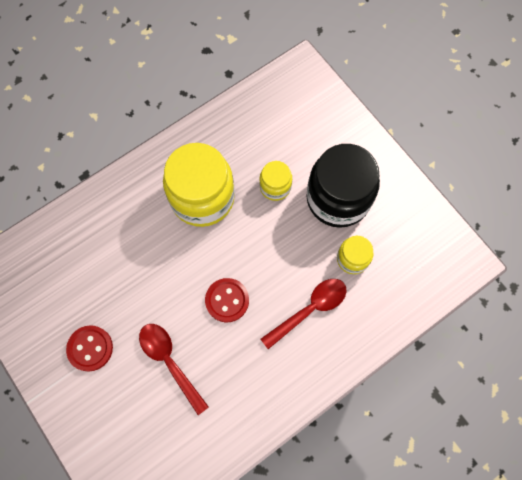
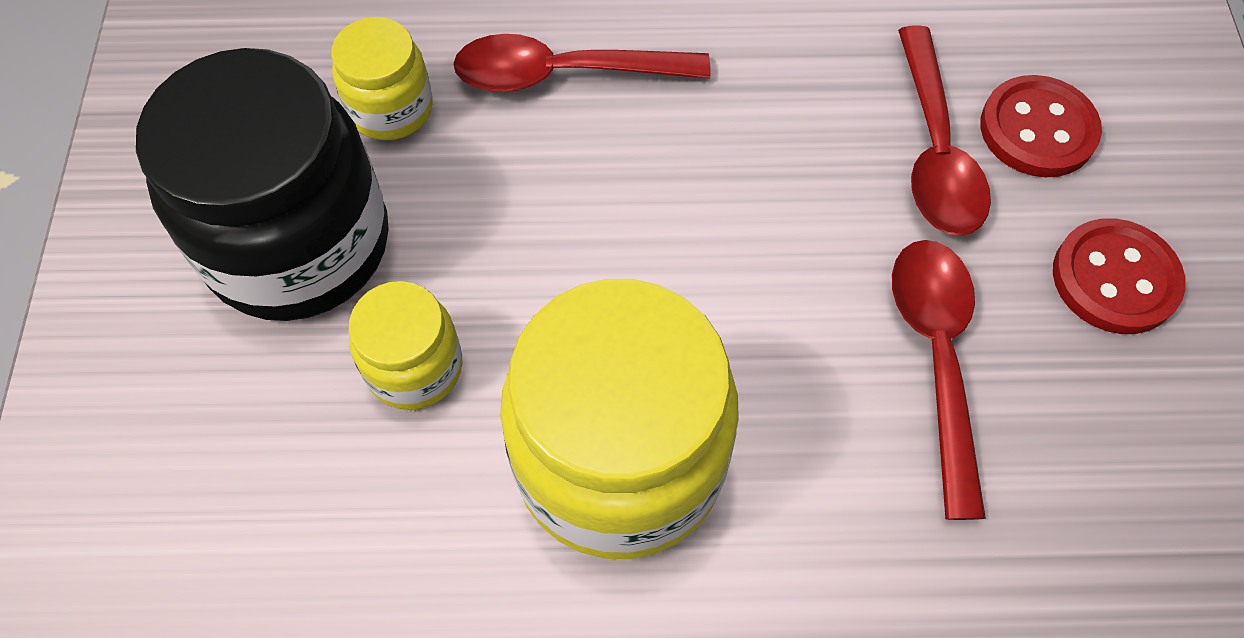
camera: 145 degrees left, 10 degrees down
red button [205,278,249,322] -> red button moved to [980,75,1102,177]
none -> red spoon [892,240,986,520]

